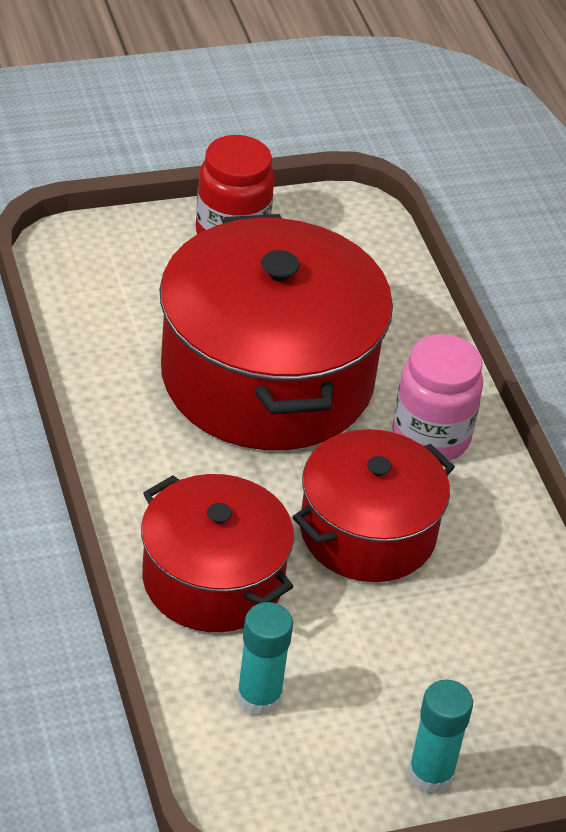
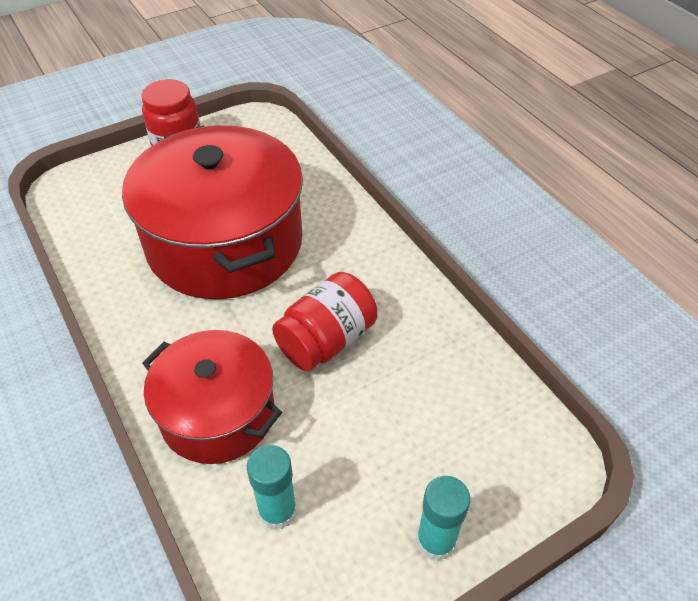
camera: 10 degrees left, 5 degrees up
red pot [293,429,455,582] -> red jar [272,272,378,371]
pink jar [392,334,483,461] -> none

